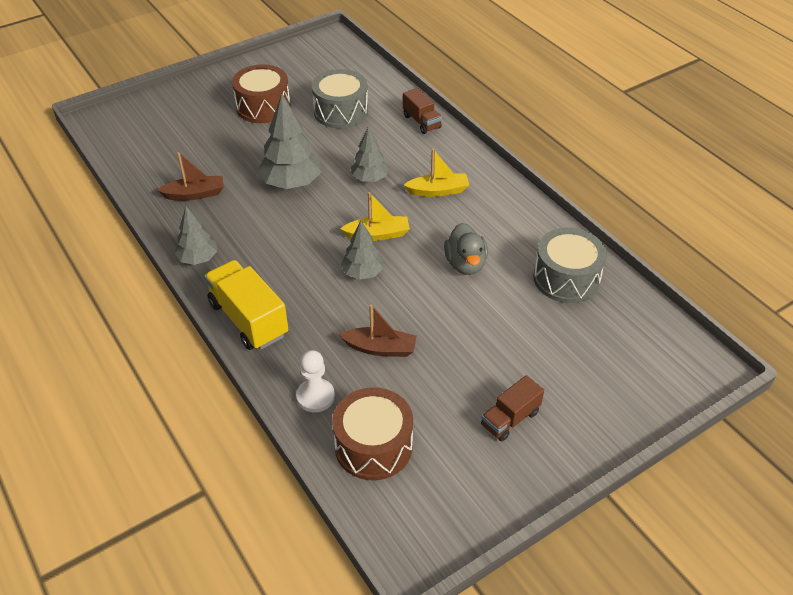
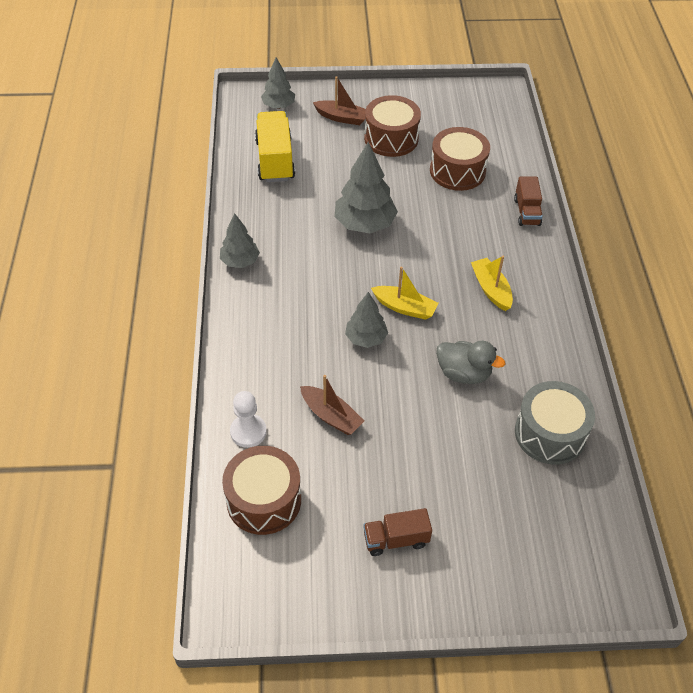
camera: 30 degrees right, 5 degrees up
brown boat [157,152,224,201] -> brown boat moved to [313,76,366,125]
yellow truck [204,260,288,350] -> yellow truck moved to [255,111,295,182]
grey drum [312,69,368,128] -> brown drum [430,127,490,191]
grey tree [351,126,389,182] -> grey tree moved to [261,57,295,109]
yellow boat [404,149,469,197] -> yellow boat turned 135 degrees counterclockwise [471,256,513,311]
grey duck [444,223,488,275] -> grey duck turned 90 degrees counterclockwise [436,341,505,384]

